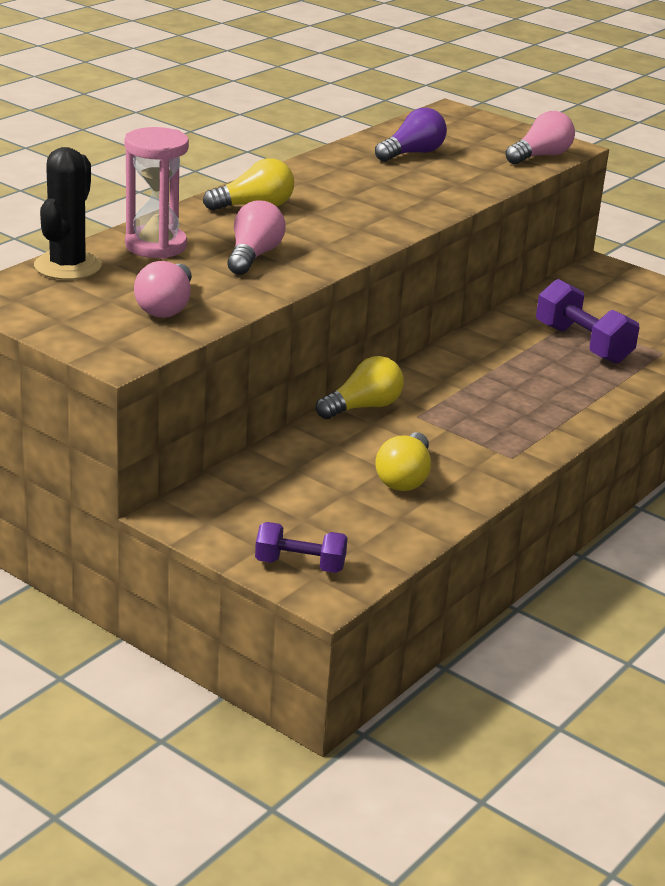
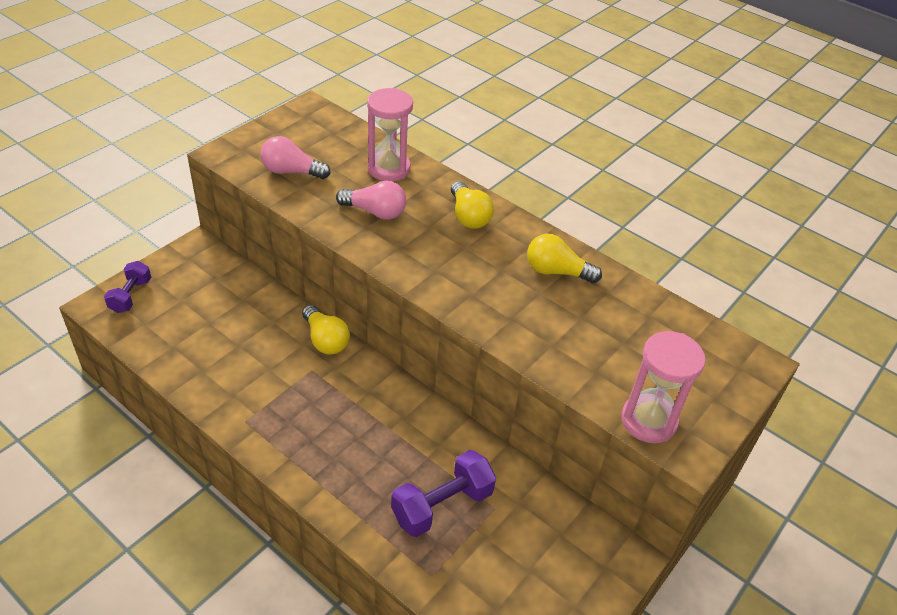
camera: 90 degrees right, 15 degrees up
black cactus [34,147,102,280] -> none
purple light bulb [375,108,447,162] -> none
yellow light bulb [375,432,431,491] -> yellow light bulb moved to [527,234,602,283]
pink light bulb [505,111,575,164] -> pink hourglass [621,331,706,443]

